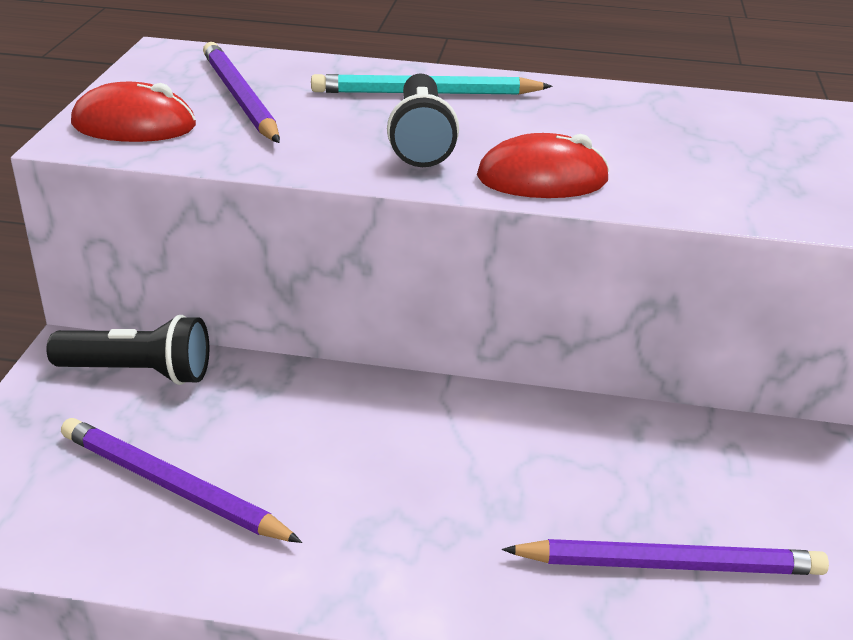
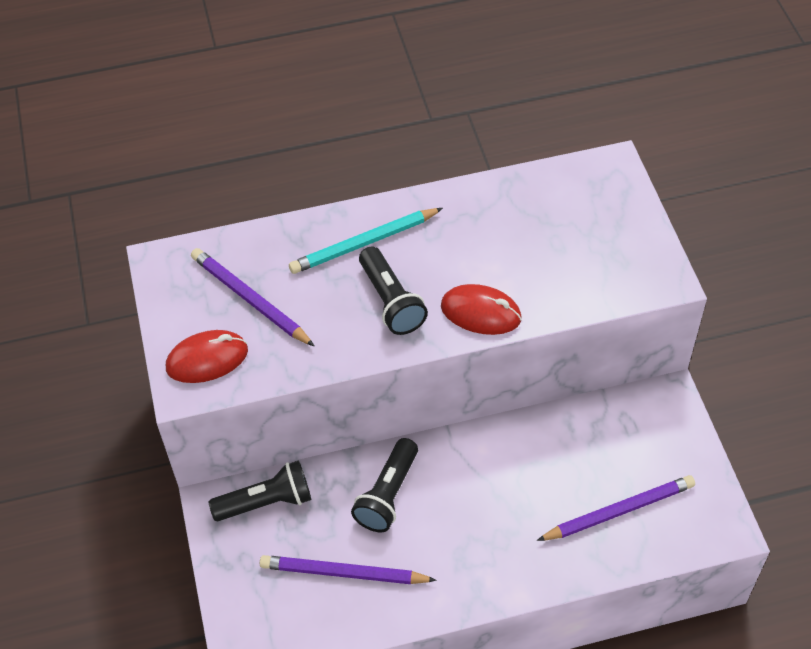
camera: 20 degrees left, 20 degrees up
red mouse [477,133,610,198] -> red mouse turned 45 degrees clockwise [441,284,522,335]
none -> black flashlight [351,438,418,532]

